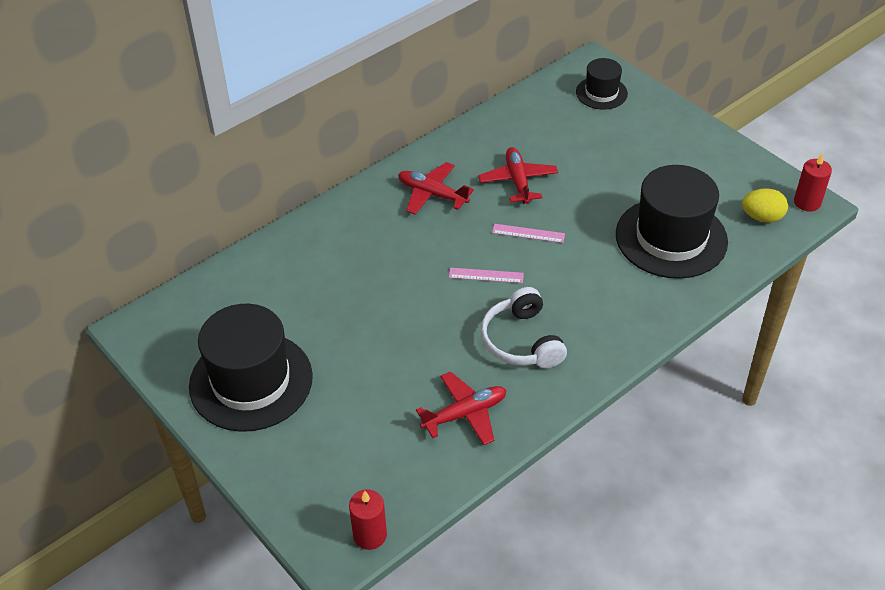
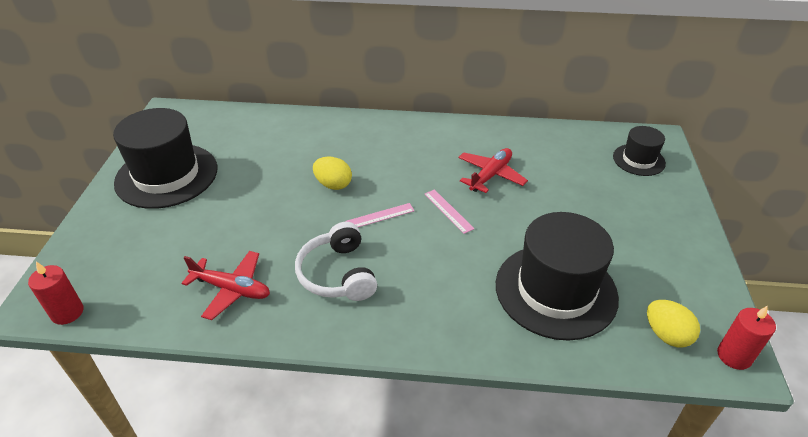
camera: 45 degrees right, 5 degrees down
red plane [398,162,474,214] -> none
pink ruler [449,268,524,283] -> pink ruler turned 75 degrees counterclockwise [345,203,415,227]
white headphones [480,287,567,368] -> white headphones turned 45 degrees counterclockwise [295,222,377,301]
none -> yellow egg [313,157,352,190]

